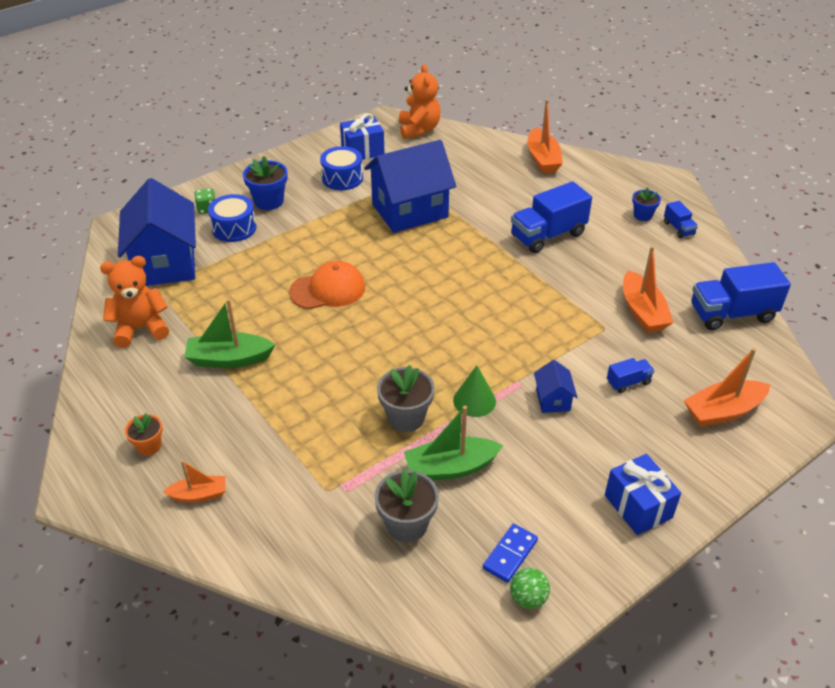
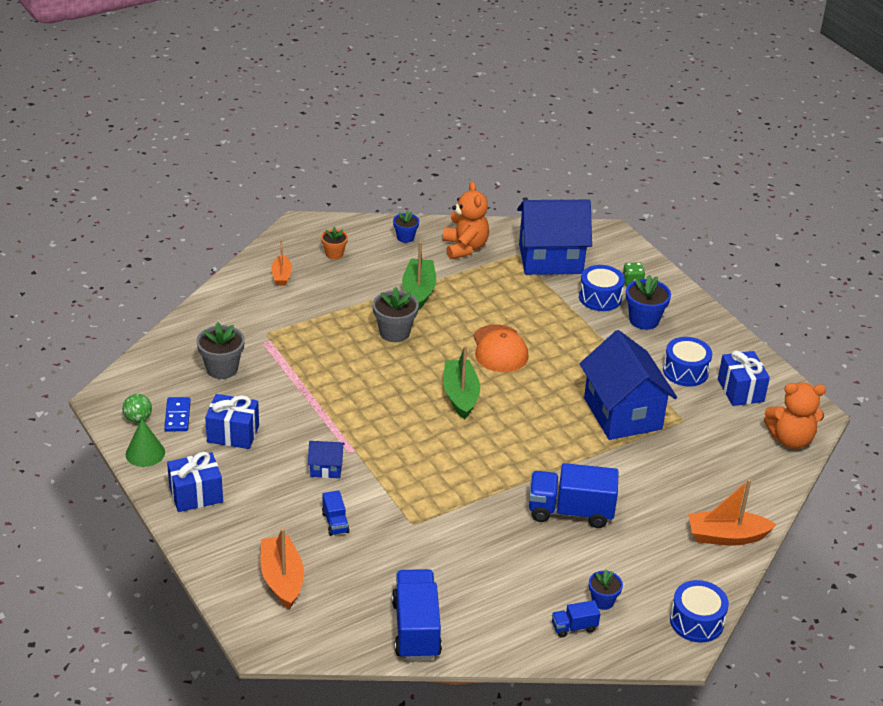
camera: 95 degrees right, 5 degrees down
grey flower pot [377,365,435,432] -> grey flower pot moved to [373,287,419,342]
green boat [404,406,503,481] -> green boat moved to [443,345,480,419]
green cone [453,366,496,417] -> green cone moved to [126,419,165,467]
blue domino [483,524,538,583] -> blue domino turned 45 degrees clockwise [164,397,191,431]
blue truck [511,181,592,253] -> blue truck turned 60 degrees counterclockwise [529,463,619,528]
orange boat [623,246,674,333] -> none
none -> blue gift [205,394,259,449]
none -> blue flower pot [393,211,419,243]
none -> blue drum [670,580,729,643]

